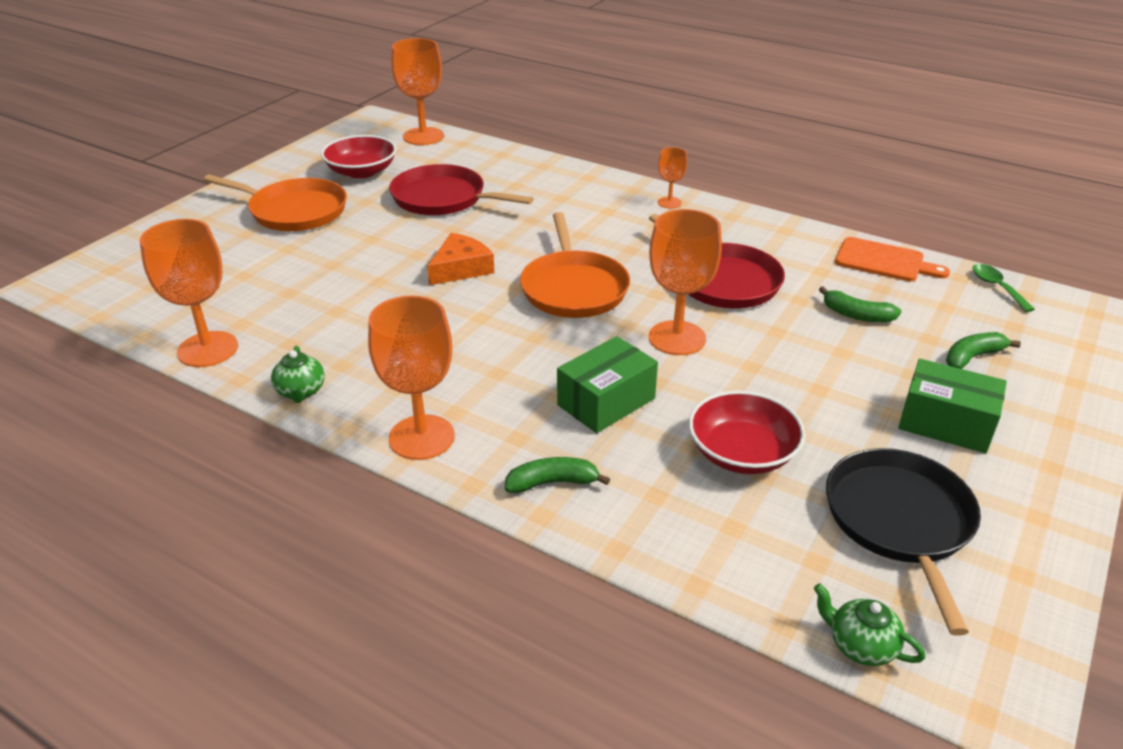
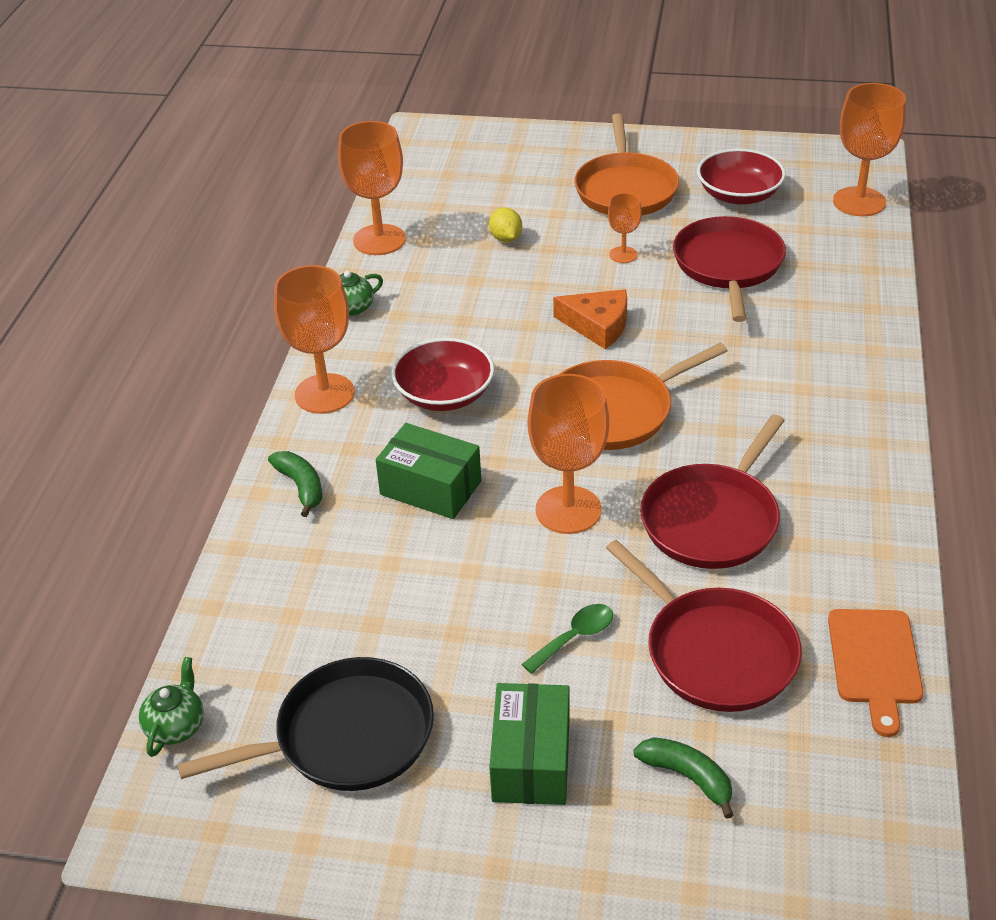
camera: 70 degrees right, 5 degrees up
orange goblet [658,147,687,209] -> orange goblet moved to [608,193,642,263]
red bowl [689,390,805,474] -> red bowl moved to [391,338,494,411]
green banana [819,286,901,323] -> red pan [606,540,802,712]
green spoon [972,264,1035,312] -> green spoon moved to [522,604,613,674]
none -> yellow lemon [489,207,522,242]

